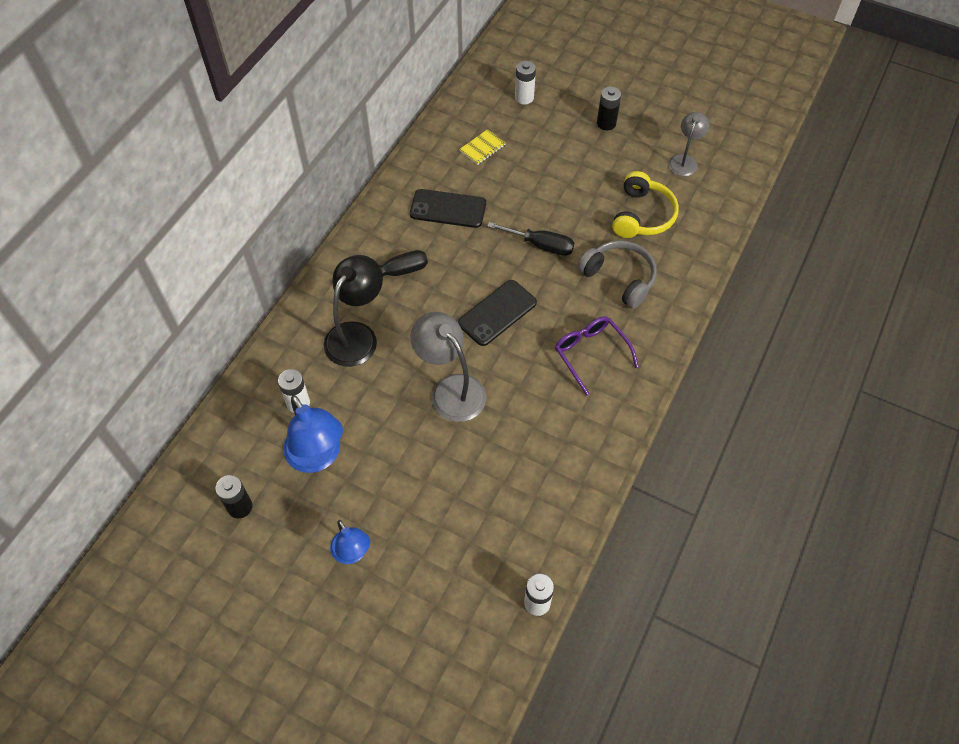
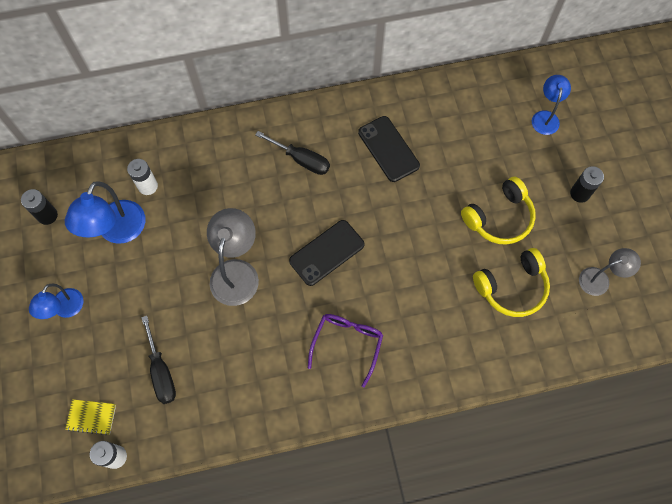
camera: 50 degrees right, 10 degrees up
black lamp [324,255,383,367] -> none
black phone [458,280,537,346] -> black phone turned 45 degrees counterclockwise [289,220,364,286]
yellow notebook [459,129,506,165] -> yellow notebook moved to [65,399,116,435]
black screwdriver [487,222,574,256] -> black screwdriver moved to [141,316,176,404]
white battery [515,61,536,104] -> blue lamp [532,75,571,135]
grey headphones [578,240,657,309] -> none
none -> yellow headphones [461,176,536,245]

